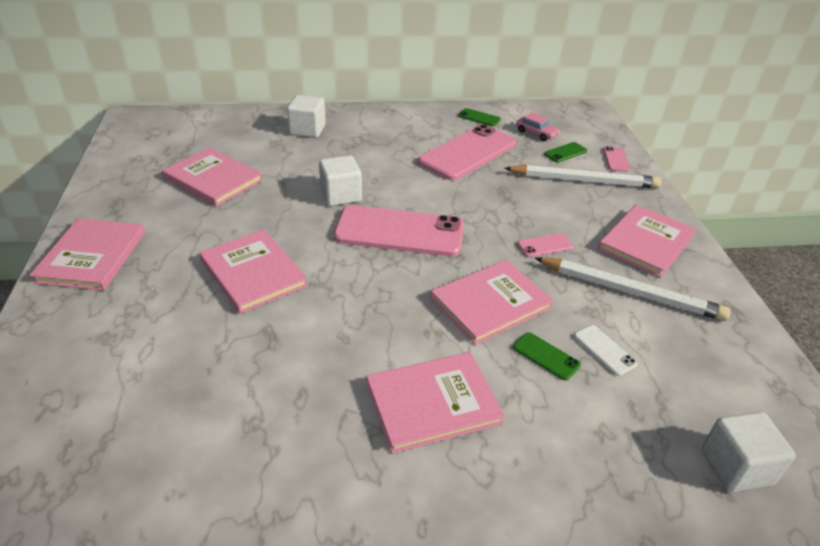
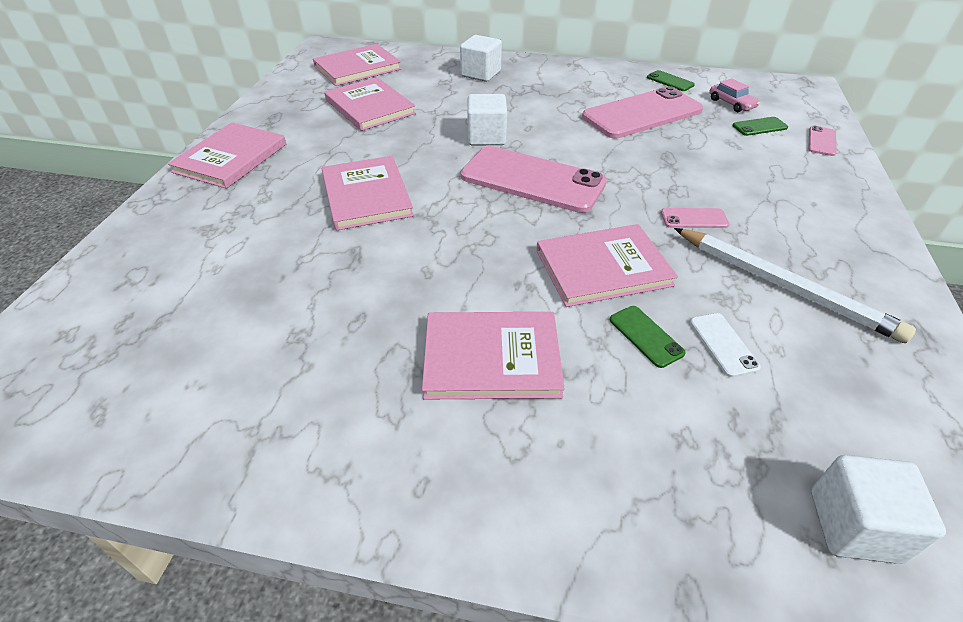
camera: 20 degrees right, 5 degrees up
white pencil [504,165,661,188] -> none
pink book [598,205,696,278] -> pink book moved to [313,44,402,86]

